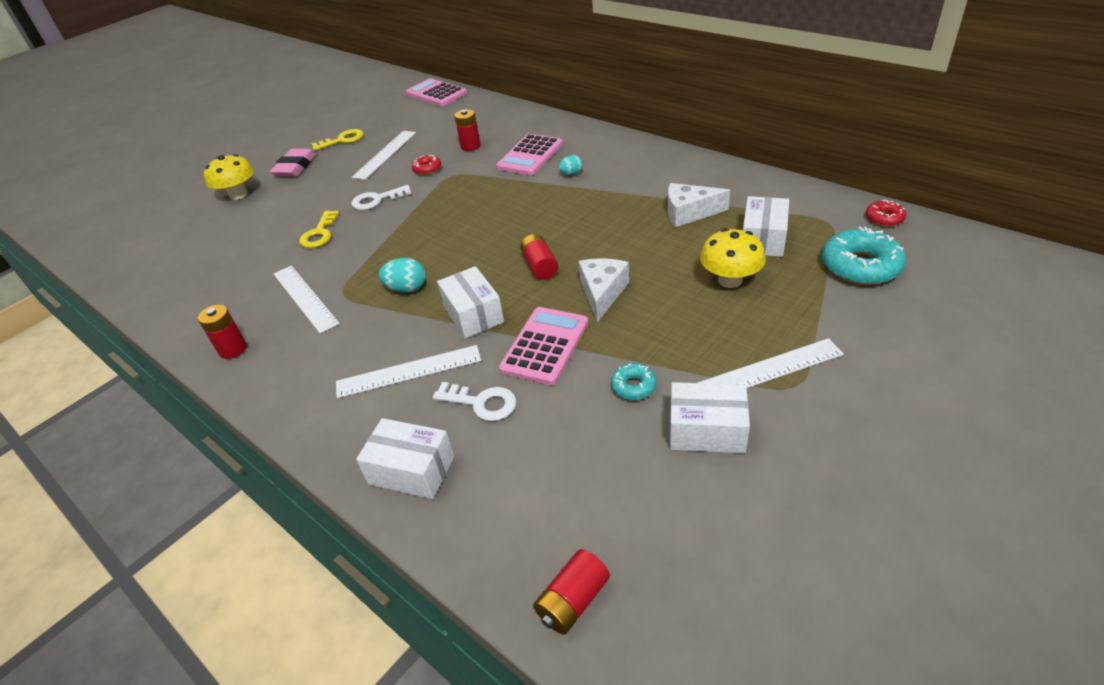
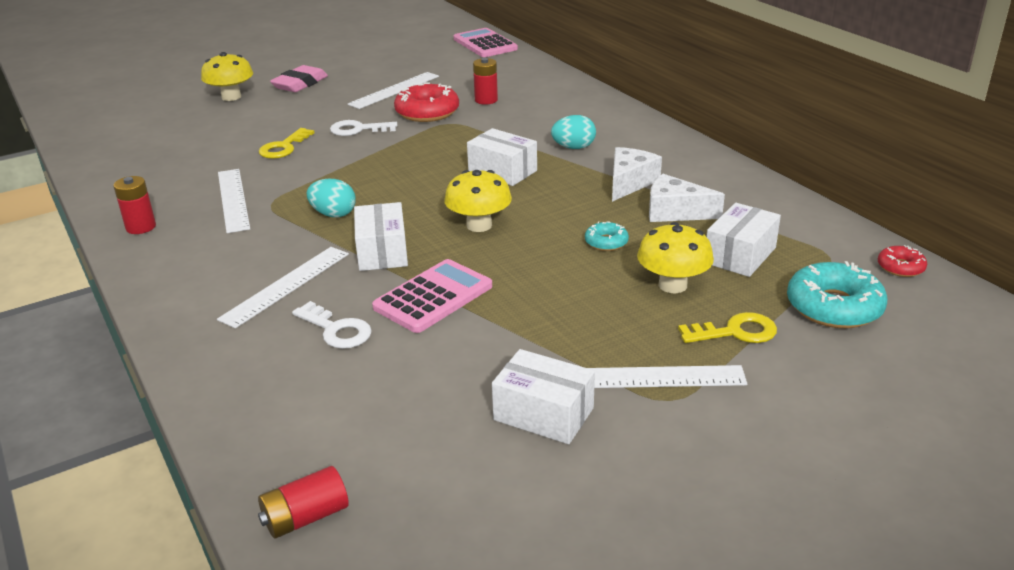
camera: 15 degrees right, 10 degrees down
yellow key [312,129,364,151] -> yellow key moved to [678,312,777,343]
white ruler [336,345,481,398] -> white ruler turned 60 degrees counterclockwise [217,247,349,328]
white box [356,418,454,499] -> white box moved to [467,128,537,186]
red donut [412,155,441,175] -> red donut [394,82,459,122], size x1.93
pink calculator [496,134,563,175] -> none
red battery [520,234,559,280] -> yellow mushroom [444,170,512,232]
turquoise egg [559,155,583,175] -> turquoise egg [551,115,596,149], size x1.51
white cheese [579,258,629,323] -> white cheese moved to [612,147,662,202]
turquoise donut [611,363,657,400] -> turquoise donut moved to [585,222,629,251]

